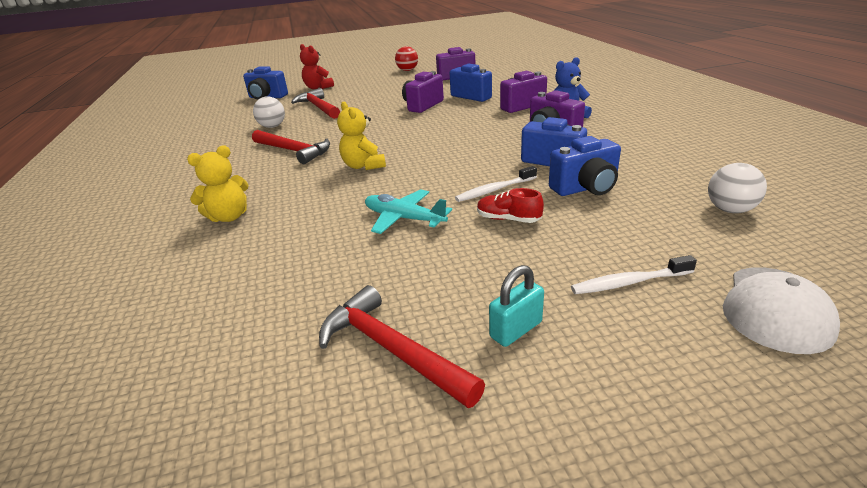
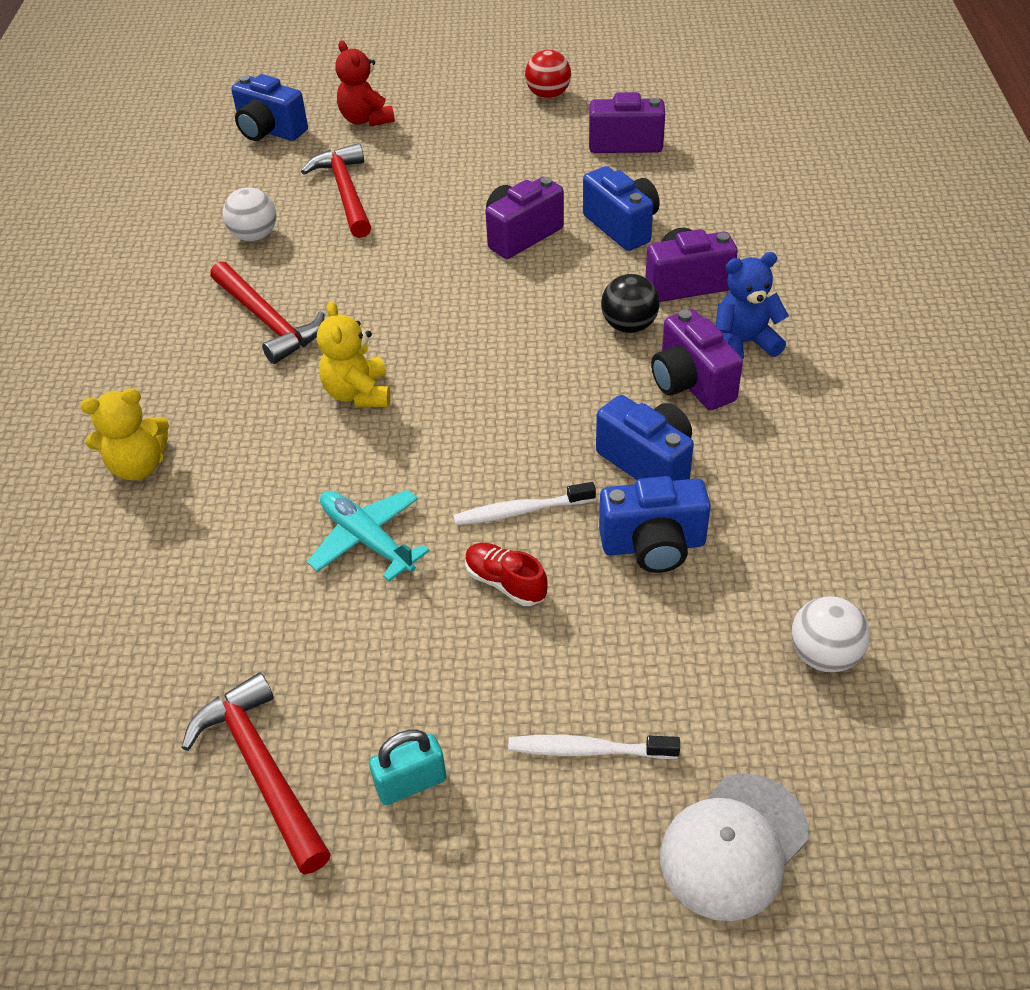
camera: 15 degrees right, 15 degrees up
none -> black ball [601,274,660,333]

